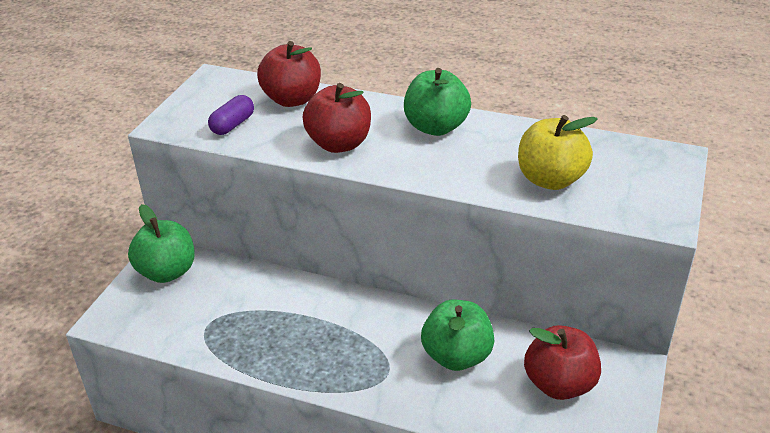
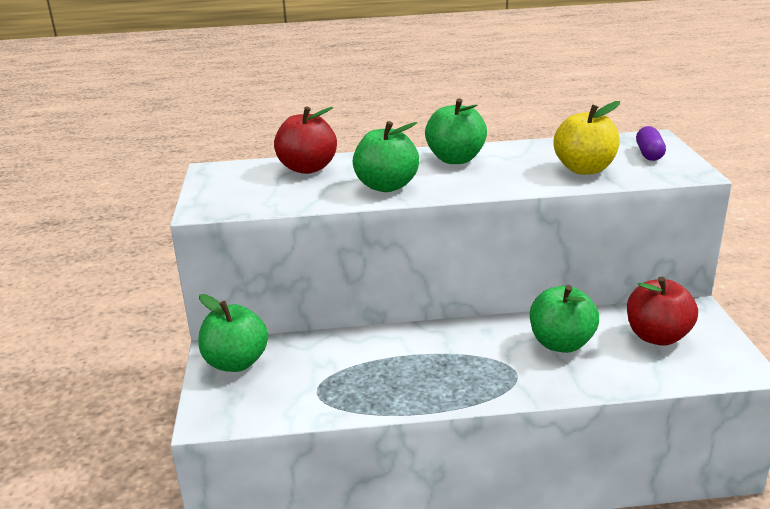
camera: 25 degrees left, 10 degrees down
purple capsule [208,95,254,135] -> purple capsule moved to [636,126,666,161]
red apple [303,83,371,153] -> green apple [352,121,419,192]

